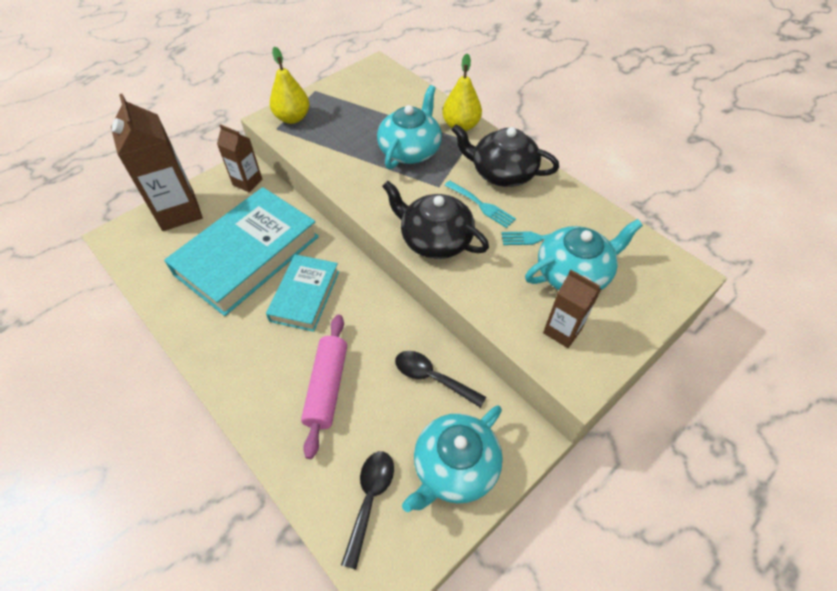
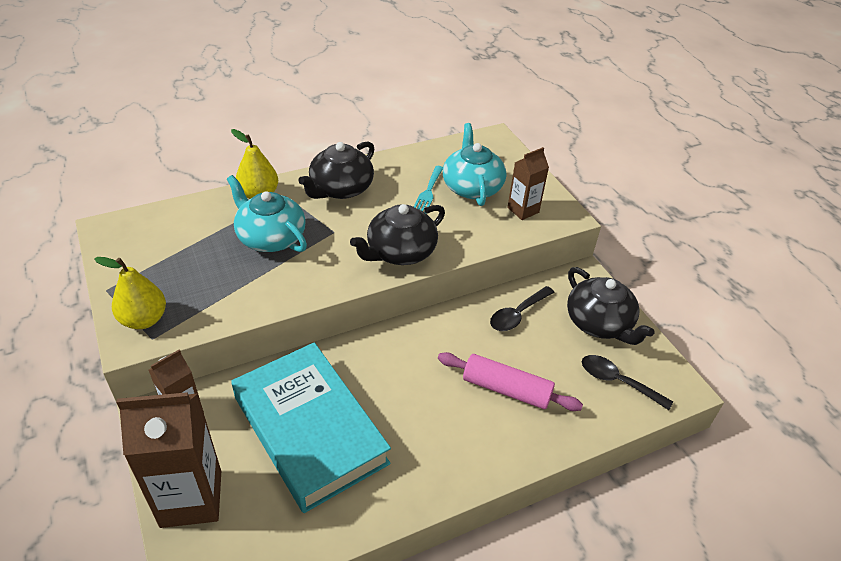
camera: 75 degrees left, 10 degrees down
turquoise book [266,254,339,332] -> none
turquoise teapot [402,405,503,512] -> black teapot [567,267,655,345]
turquoise fork [444,181,516,228] -> none

